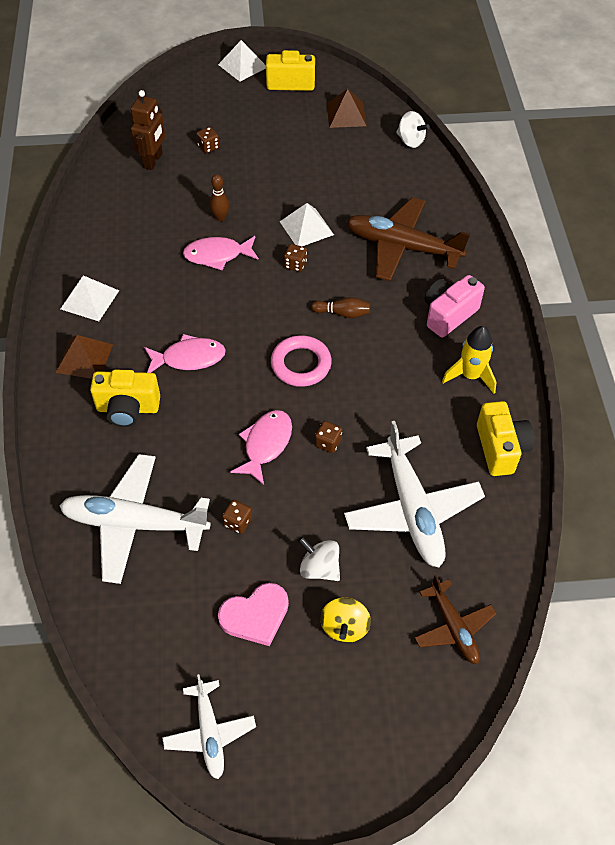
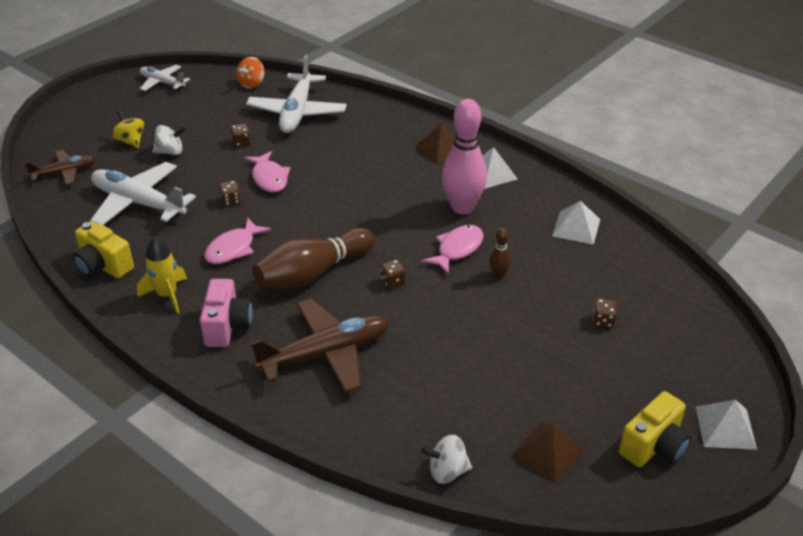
camera: 135 degrees right, 15 degrees down
white plane [59,454,211,584] -> white plane turned 135 degrees clockwise [246,55,347,133]
yellow camera [90,370,160,427] -> none
brown robot [131,90,165,170] -> none
pink fish [144,334,226,373] -> pink fish moved to [204,218,271,264]
pink heart [218,583,289,646] -> none
pink ring [271,335,332,387] -> none
white pyramid [280,203,334,246] -> white pyramid moved to [552,201,600,245]
brown bowling pin [311,297,370,318] -> brown bowling pin [252,228,375,289], size x2.28
brown plane [415,575,497,664] -> brown plane turned 135 degrees clockwise [24,150,95,185]
none -> orange spinning top [237,57,265,89]
none -> pink bowling pin [442,99,487,214]

